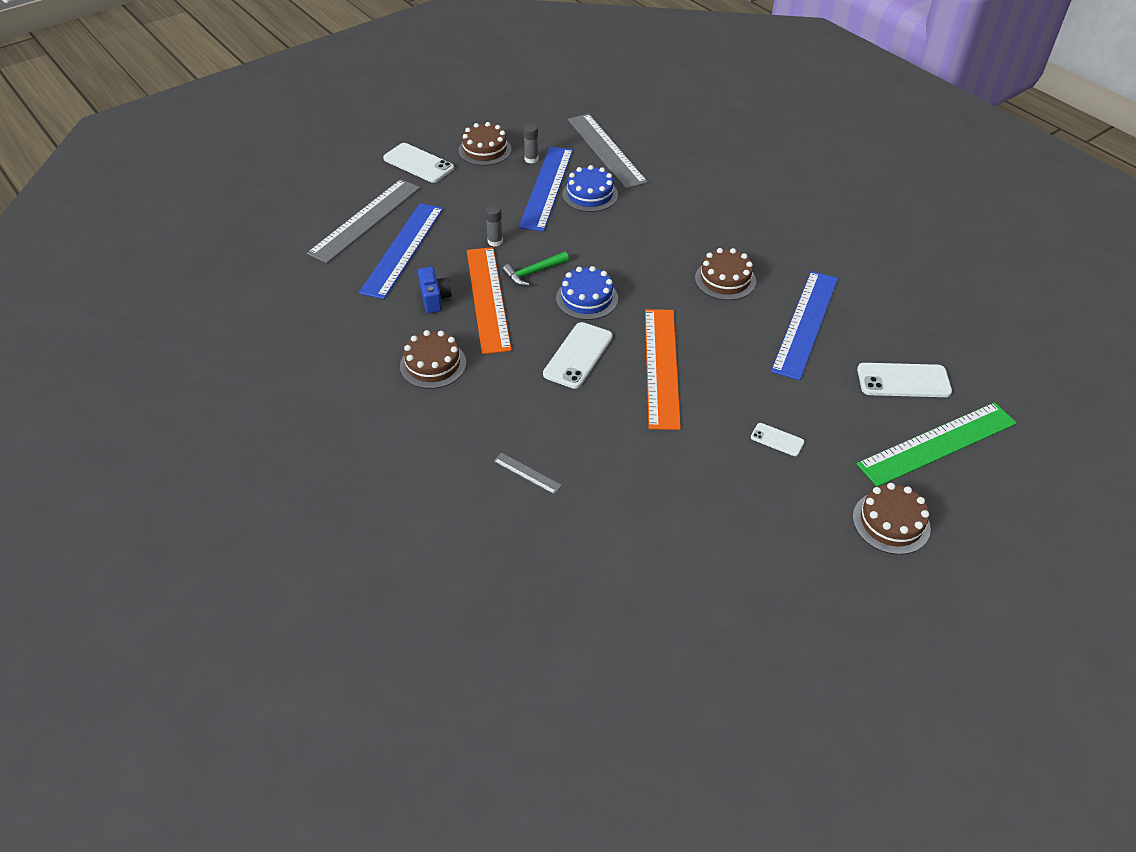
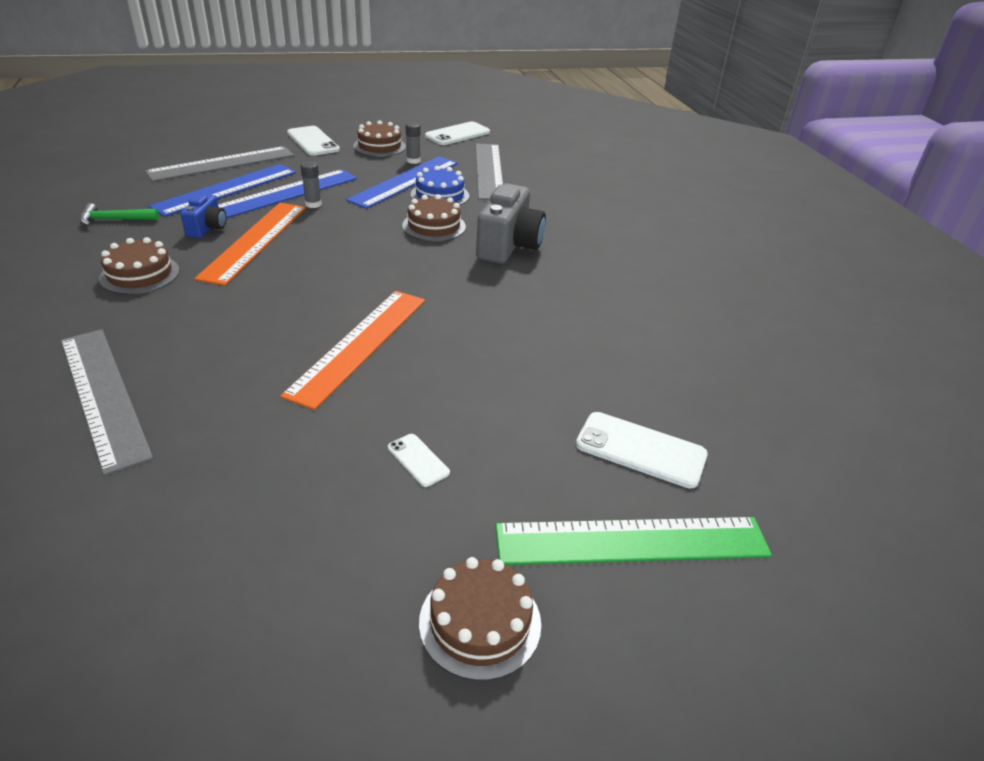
camera: 20 degrees right, 10 degrees down
grey ruler [494,453,562,494] -> grey ruler [61,329,153,476], size x2.45
green hammer [502,252,569,286] -> green hammer moved to [80,203,159,226]
white phone [543,322,613,389] -> white phone moved to [425,121,490,145]
blue cake [556,266,618,320] -> none
brown cake [695,248,756,300] -> brown cake moved to [402,194,466,242]
blue ruler [771,271,838,380] -> blue ruler moved to [218,169,357,218]
none -> grey camera [476,183,546,264]

